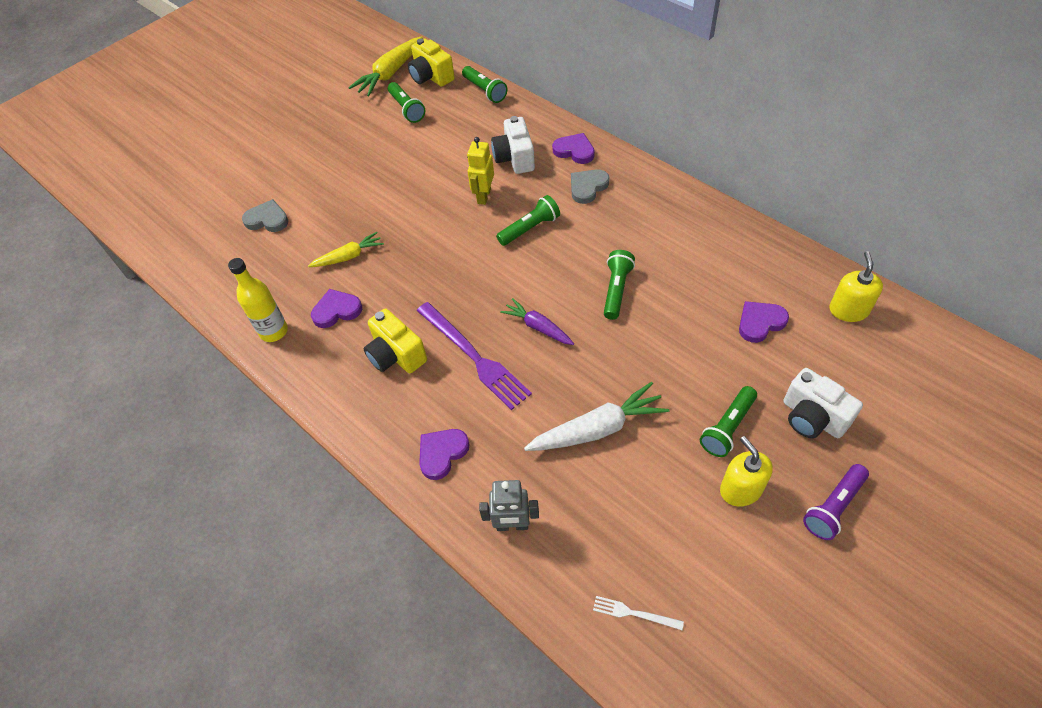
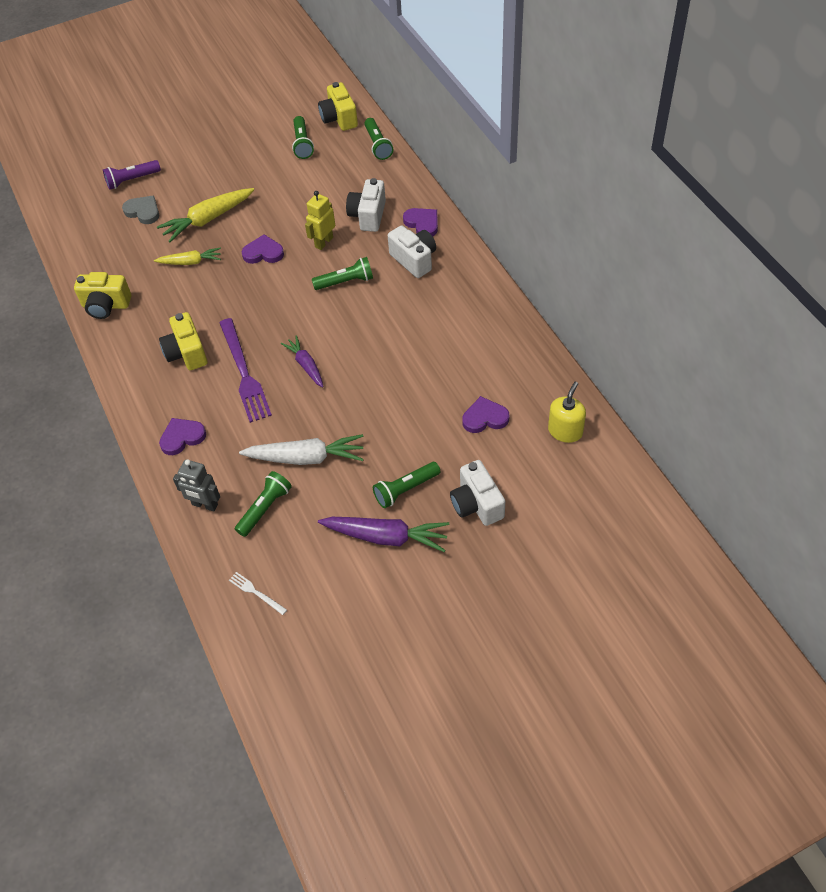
camera: 20 degrees right, 0 degrees up
yellow bottle [228,258,288,342] -> yellow camera [74,272,131,319]
purple heart [311,289,362,328] -> purple heart moved to [242,234,284,264]
yellow carrot [348,36,423,96] -> yellow carrot moved to [157,188,254,242]
grey heart [571,169,609,204] -> white camera [388,226,436,278]
green flashlight [604,250,635,320] -> green flashlight moved to [235,471,292,537]
yellow soap dispenser [720,436,773,507] -> purple carrot [318,517,449,552]
purple flashlight [803,464,869,540] -> purple flashlight moved to [103,160,161,190]

